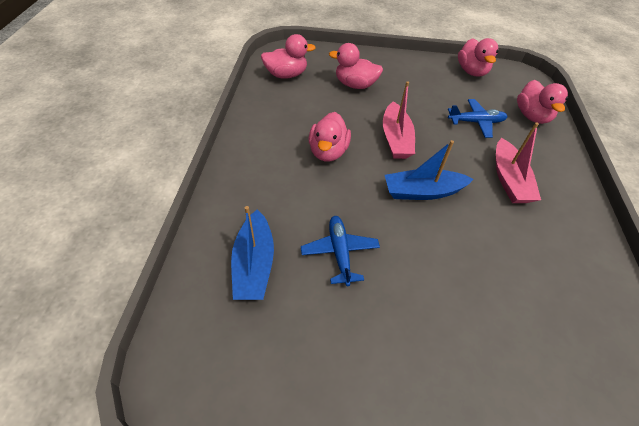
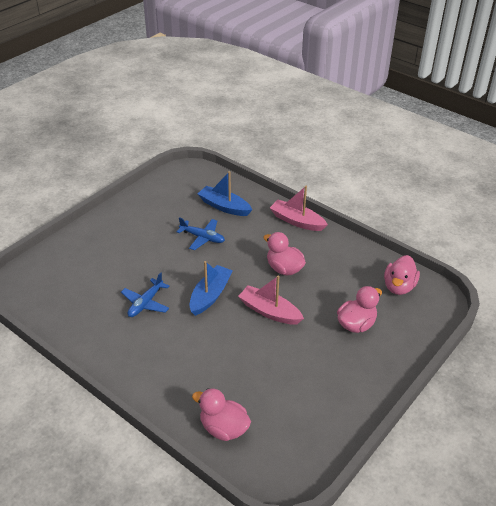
camera: 125 degrees right, 10 degrees down
blue plane [448,99,508,138] -> blue plane moved to [121,272,170,317]
pink duck [458,38,498,77] -> none
pink boat [496,122,541,203] -> pink boat moved to [270,186,328,231]

